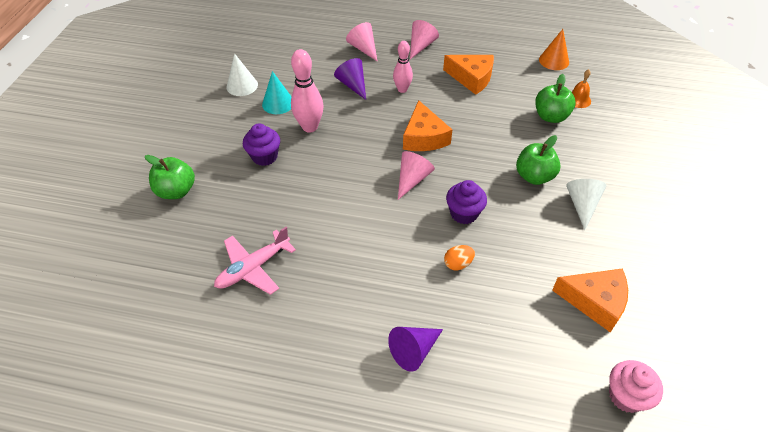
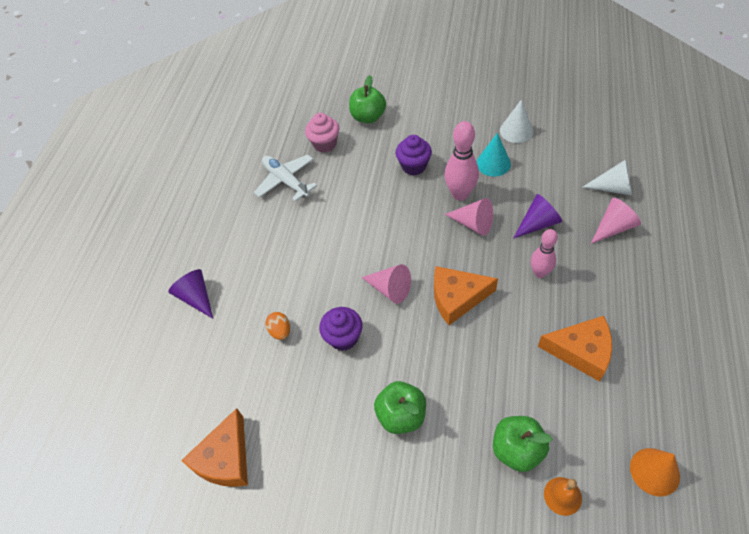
camera: 95 degrees right, 5 degrees up
pink plane [214,227,296,295] -> white plane [254,155,317,202]
pink cone [410,20,439,59] -> pink cone moved to [445,198,493,236]
orange cheese [443,55,494,95] -> orange cheese turned 105 degrees counterclockwise [538,316,612,382]
white cone [566,179,606,230] -> white cone moved to [582,159,632,195]
pink cupcake [609,360,663,413] -> pink cupcake moved to [305,113,339,153]

